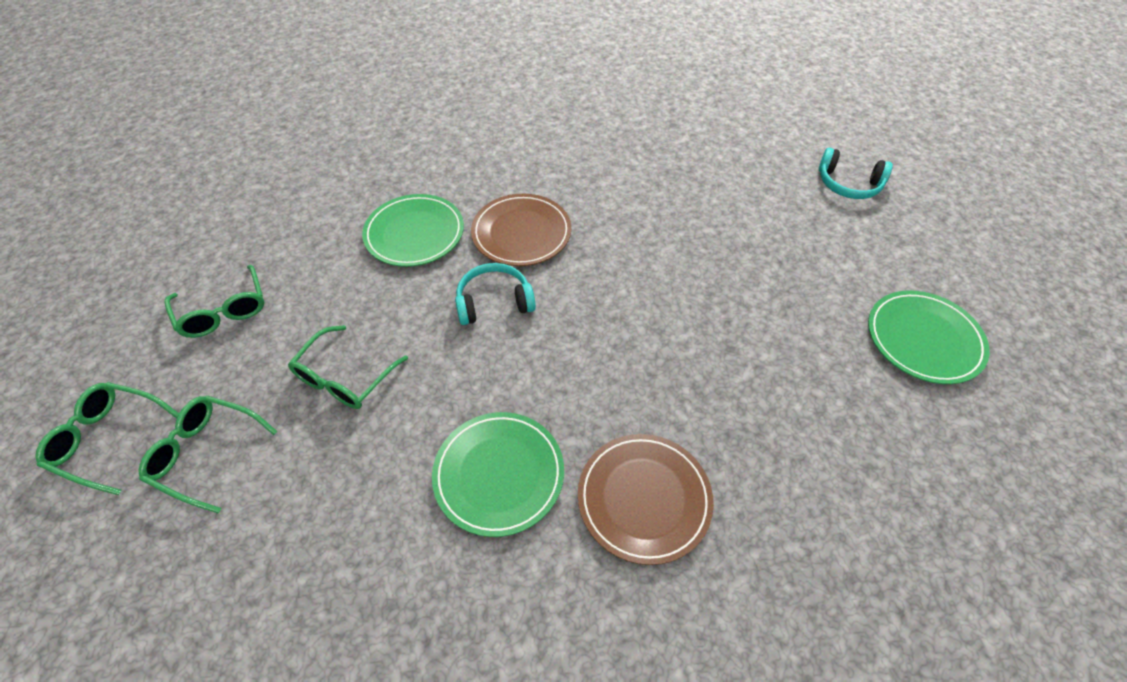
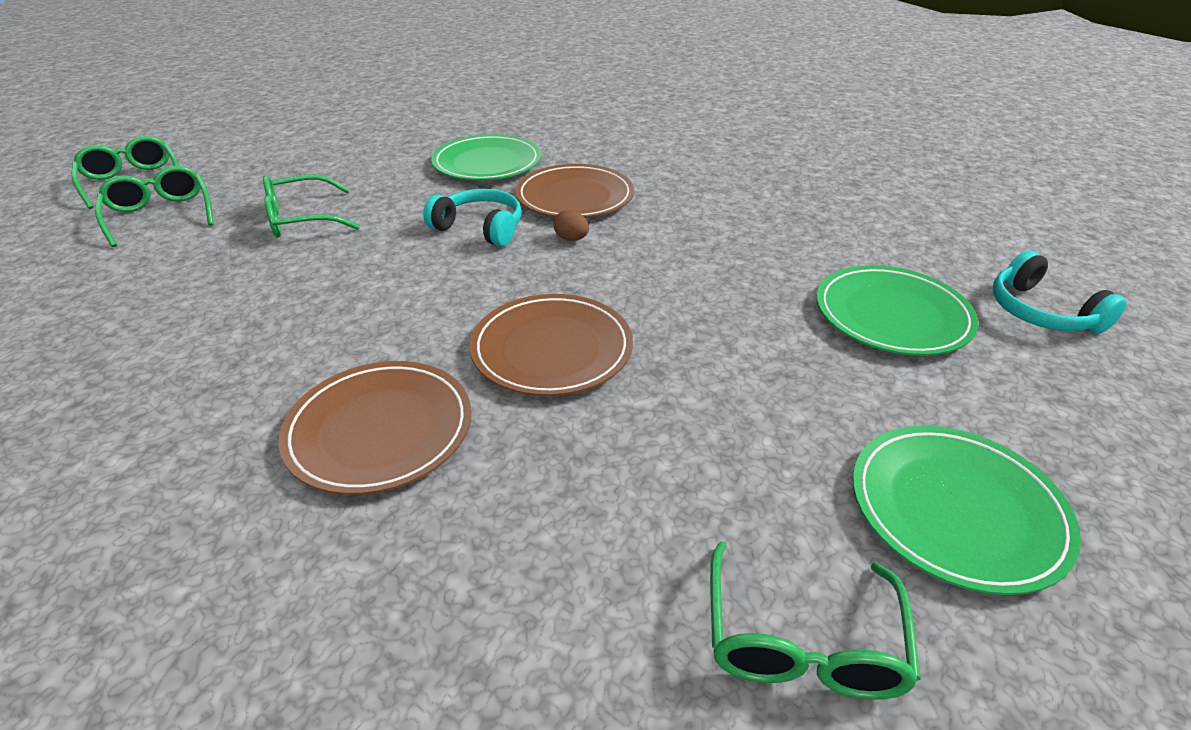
camera: 40 degrees right, 15 degrees down
green glasses [165,265,264,338] -> green glasses moved to [710,541,921,700]
green plate [432,412,564,537] -> green plate moved to [817,265,979,356]
none -> brown plate [470,294,633,396]
none -> brown egg [554,210,589,241]

